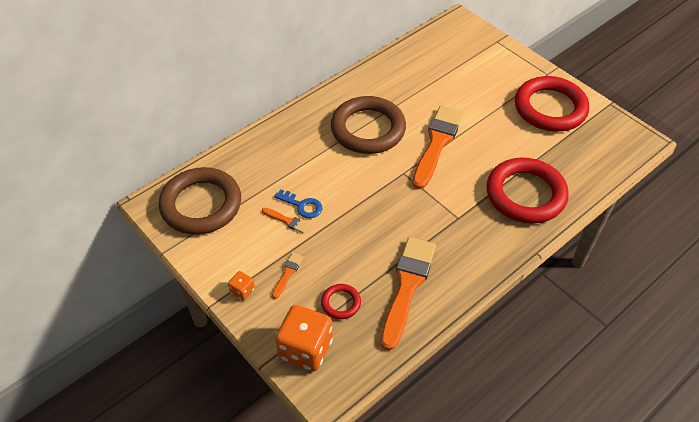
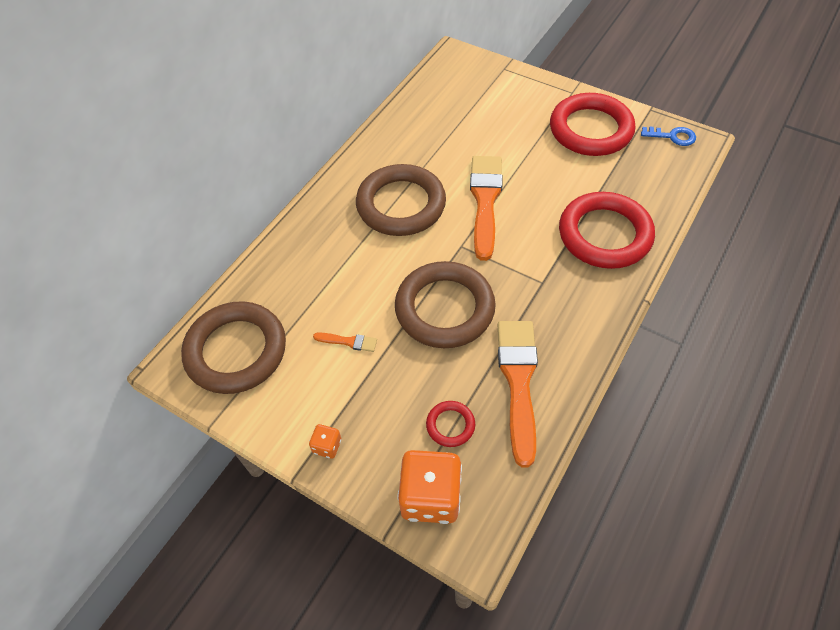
camera: 15 degrees left, 5 degrees up
orange brush [272,253,303,299] -> none
blue key [274,189,322,218] -> blue key moved to [641,127,696,146]
none -> brown ring [395,261,496,348]

